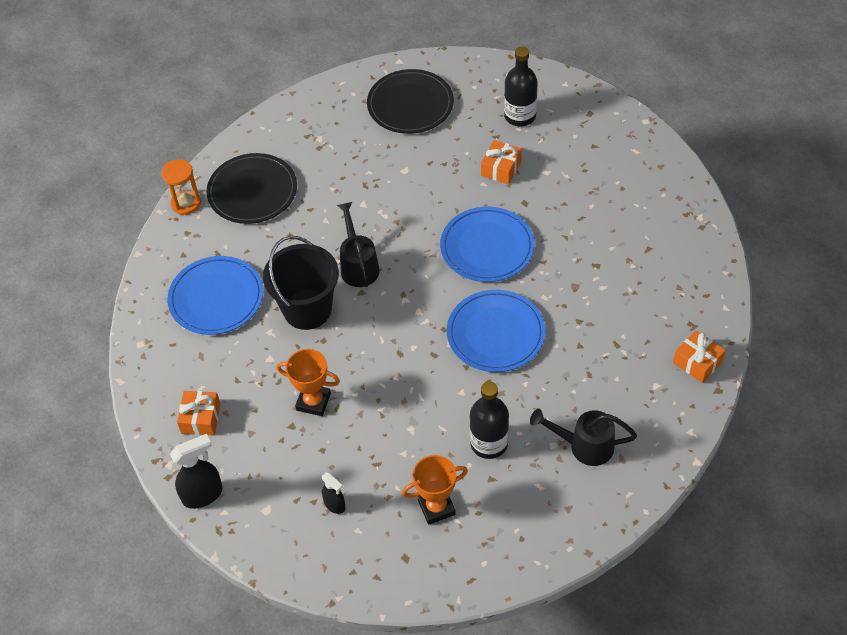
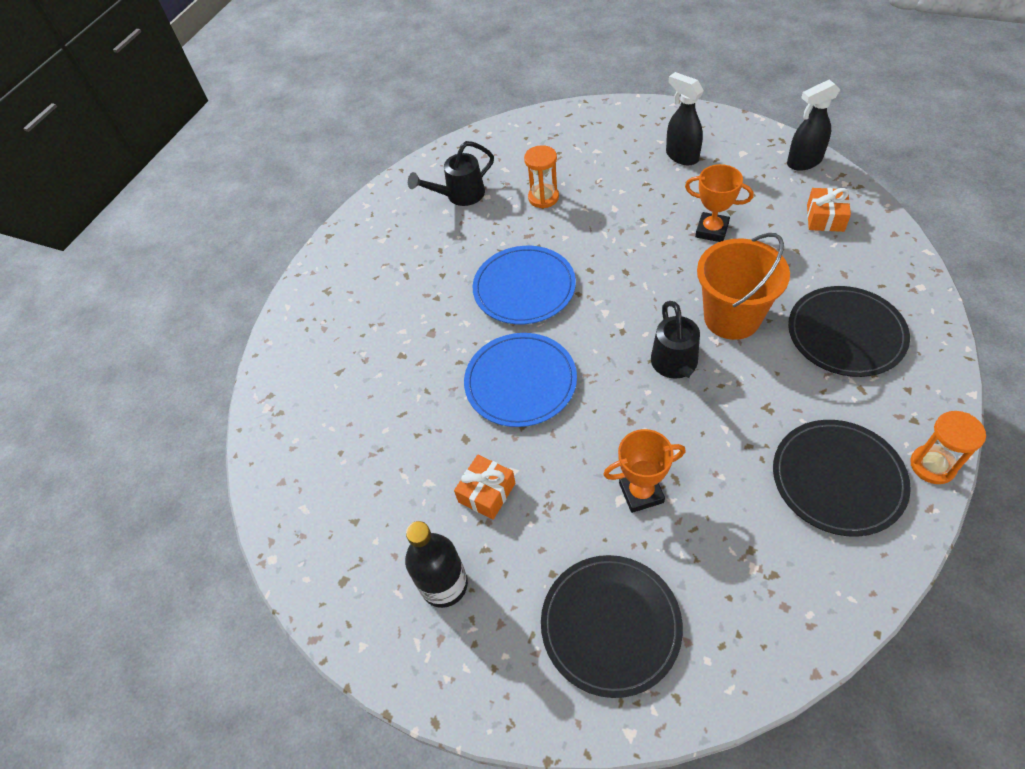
camera: 170 degrees left, 0 degrees up
blue plate [167,256,263,335] -> black plate [788,286,910,377]
black bucket [263,236,339,330] -> orange bucket [697,233,790,340]
black spray bottle [322,473,345,514] -> black spray bottle [666,72,704,165], size x1.69
orange trophy [402,455,468,525] -> orange trophy moved to [603,429,686,513]
black bottle [470,382,509,459] -> orange hourglass [524,145,559,208]
black watering can [530,409,637,466] -> black watering can turned 135 degrees clockwise [408,141,494,206]
orange gift [673,330,726,383] -> none

